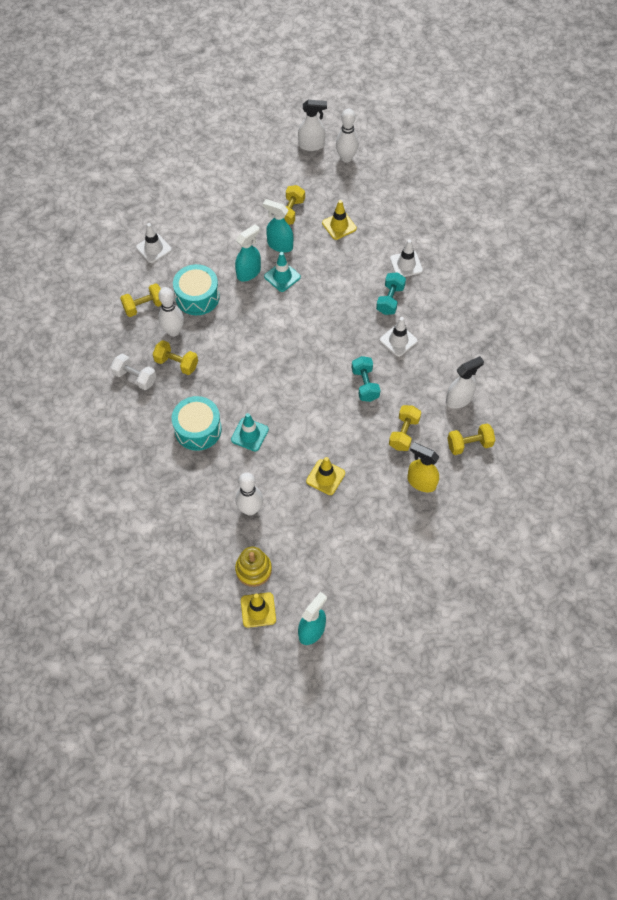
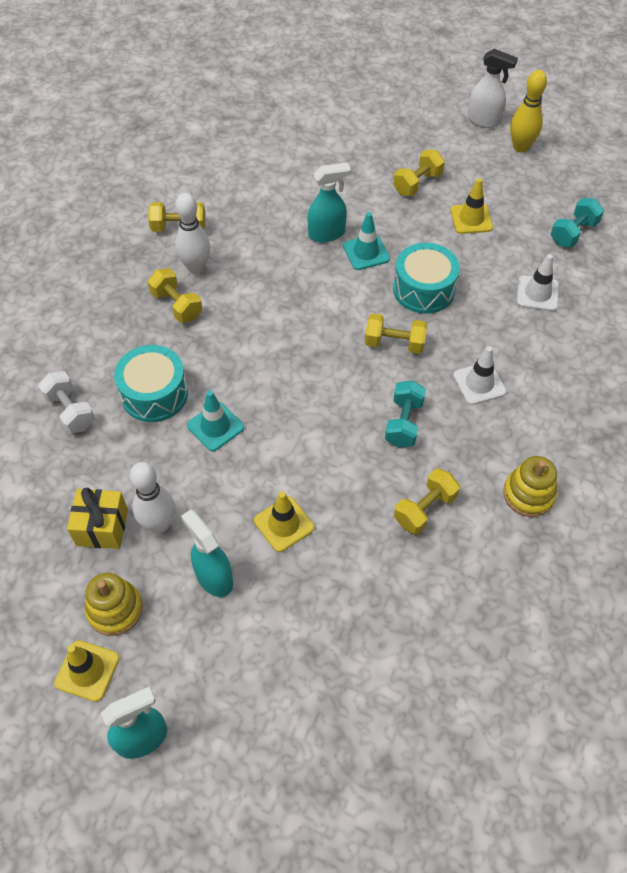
camera: 25 degrees right, 5 degrees down
white dumbbell [111,353,156,390] -> white dumbbell moved to [38,371,95,433]
white traffic cone [136,223,172,263] -> none
turquoise drum [173,264,220,315] -> turquoise drum moved to [393,243,460,314]
turquoise spray bottle [263,199,293,253] -> turquoise spray bottle moved to [181,509,233,597]
white bowling pin [336,109,359,162] -> yellow bowling pin [510,70,547,153]
turquoise dumbbell [376,272,406,315] -> turquoise dumbbell moved to [551,198,604,247]
yellow spray bottle [408,442,439,492] -> none
white spray bottle [446,356,484,409] -> yellow stacking toy [503,456,557,517]
yellow dumbbell [447,423,495,455] -> yellow dumbbell moved to [365,313,427,354]
none -> yellow gift [67,488,128,549]

